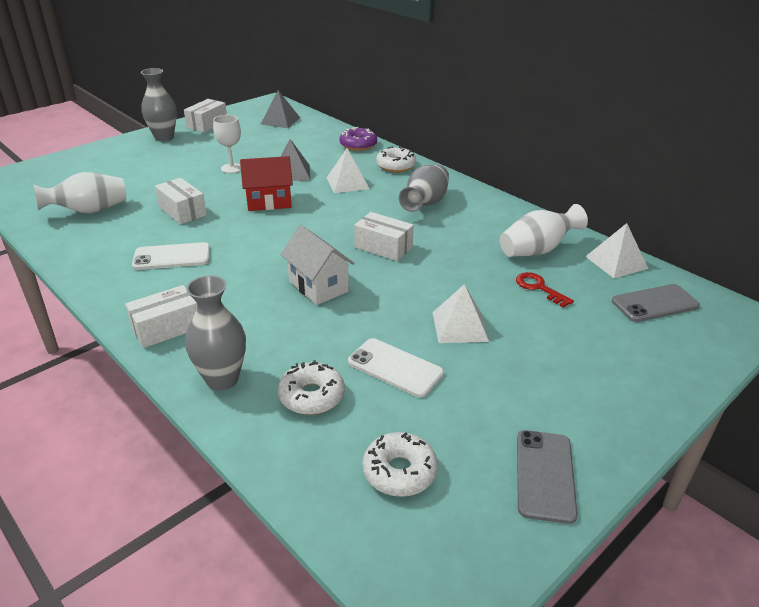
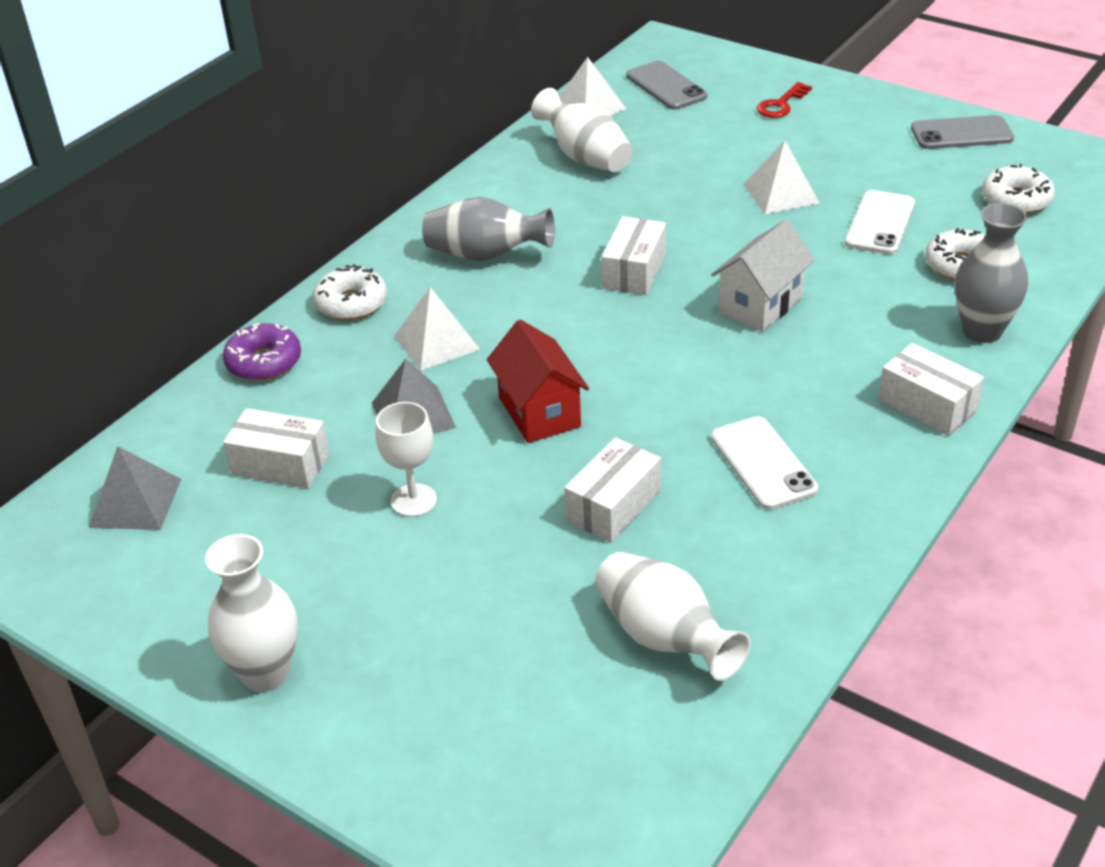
camera: 100 degrees left, 5 degrees up
grey vase [141,68,177,141] -> white vase [205,534,298,692]
white box [184,99,227,133] -> white box moved to [223,408,329,489]
red key [516,272,574,308] -> red key moved to [757,82,812,118]

